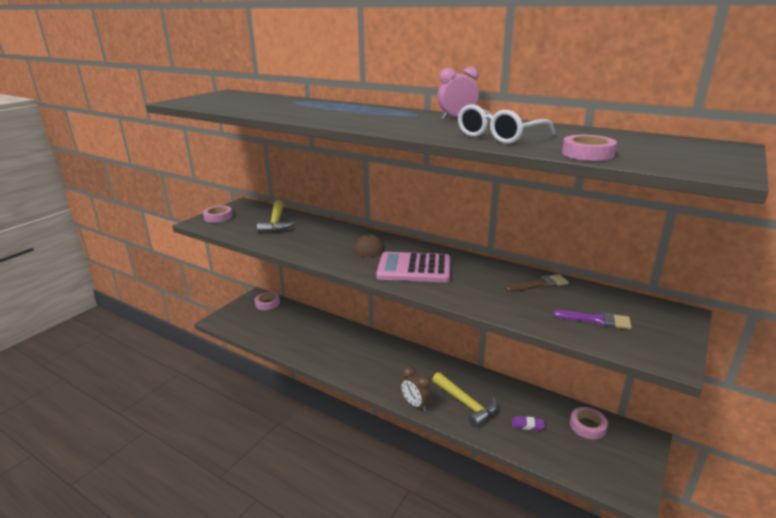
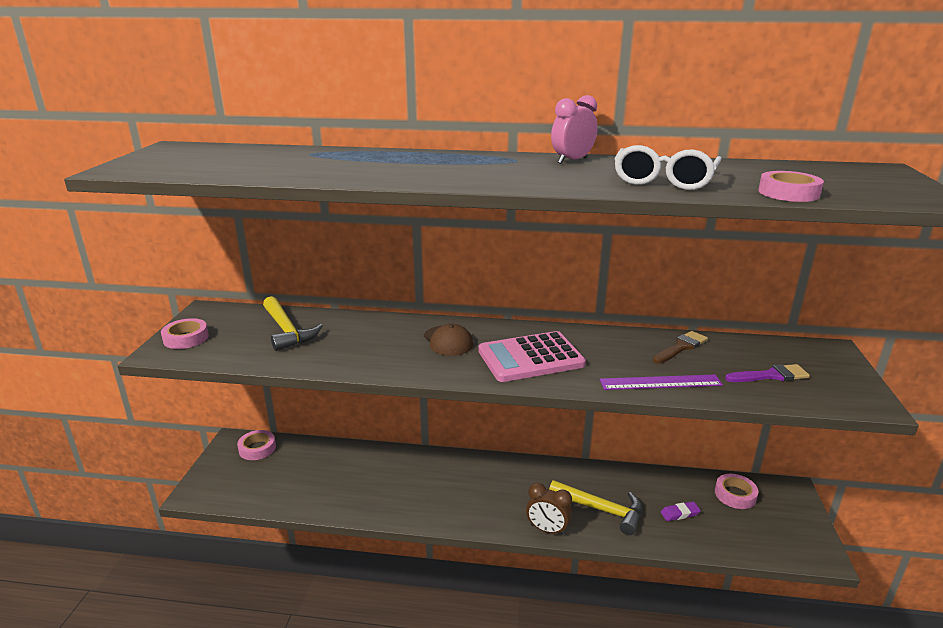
camera: 25 degrees left, 0 degrees up
none -> purple ruler [599,375,723,390]

